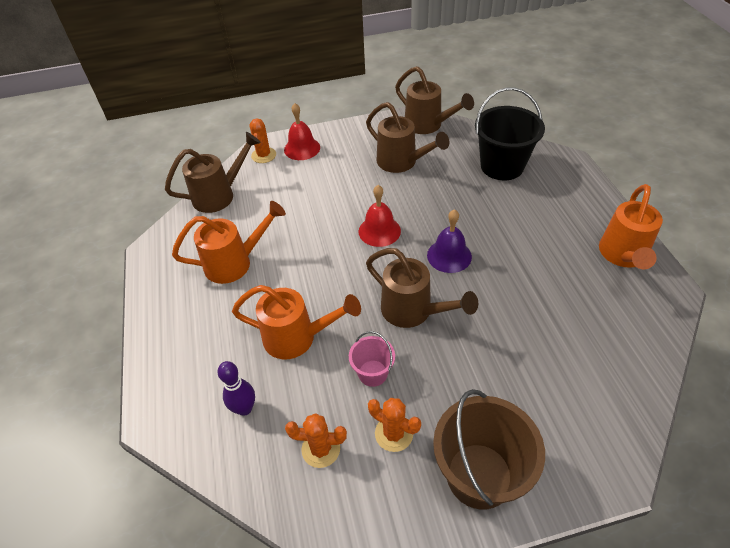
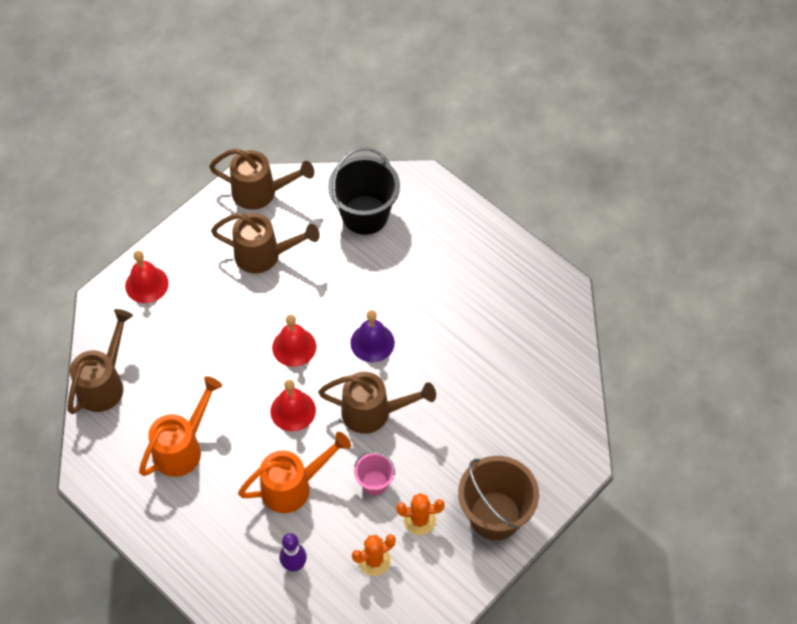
camera: 35 degrees left, 10 degrees up
orange cactus [249,118,276,163] -> none
orange watering can [599,184,663,269] -> none
none -> red bell [271,380,316,431]

